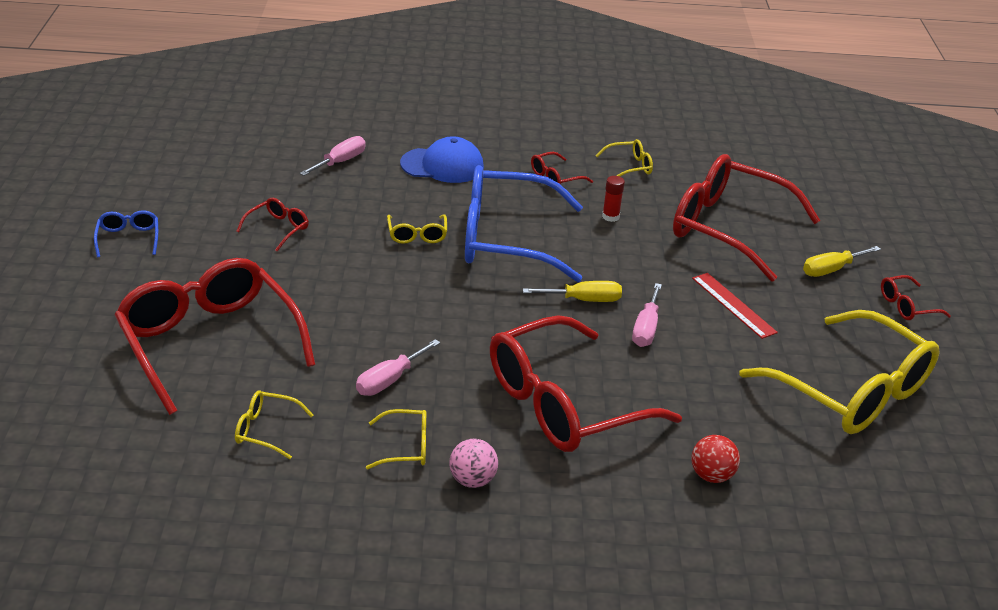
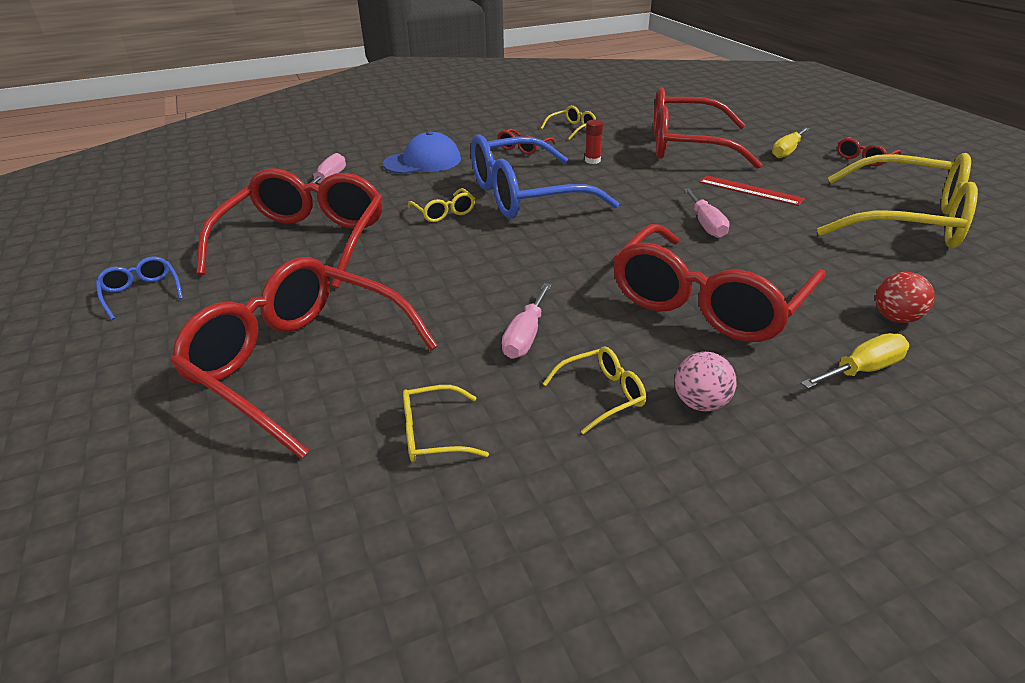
camera: 20 degrees left, 0 degrees up
red glasses [236,198,309,251] -> red glasses [196,168,383,288], size x2.43
yellow screwdriver [523,281,622,302] -> yellow screwdriver moved to [801,333,909,389]

